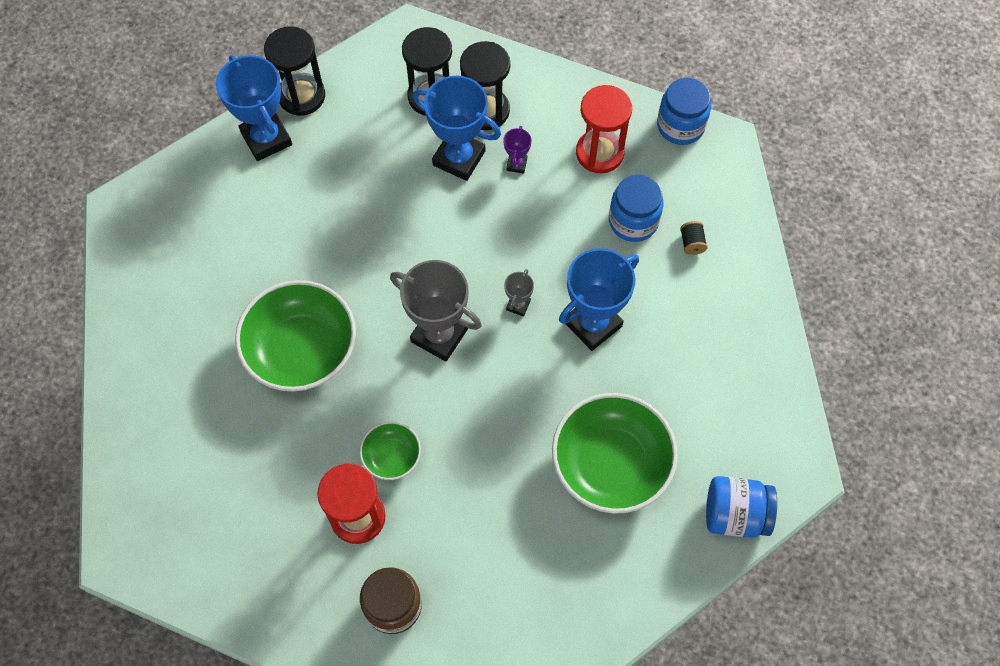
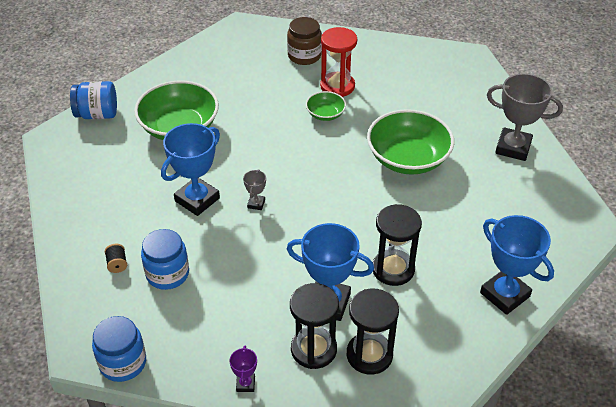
camera: 170 degrees right, 20 degrees down
black hourglass [264,26,325,116] -> black hourglass moved to [373,204,422,286]
grey trophy [390,260,482,362] -> grey trophy moved to [487,74,563,161]
purple trophy [503,126,531,174] -> purple trophy moved to [229,346,257,392]
red hourglass [576,85,632,173] -> none

